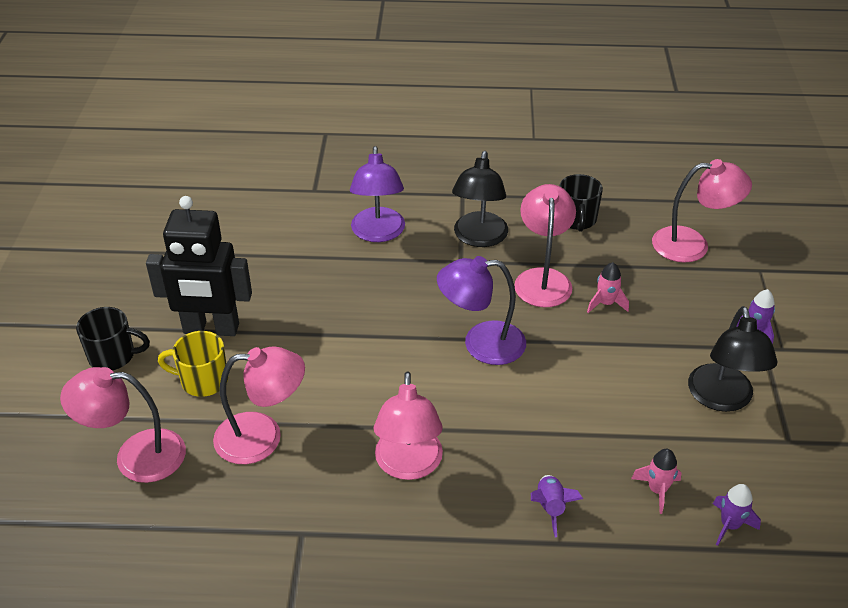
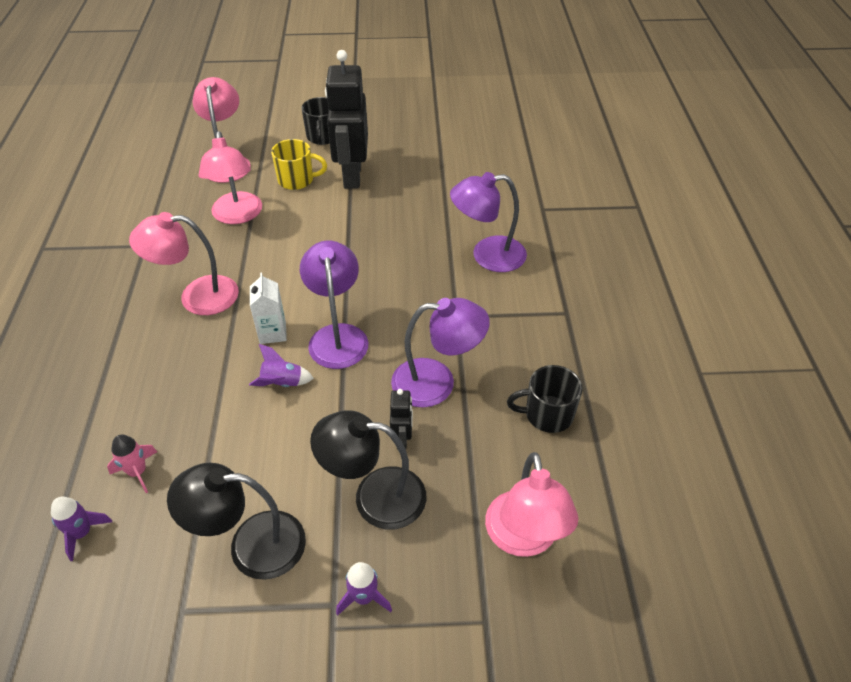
camera: 85 degrees right, 5 degrees up
yellow mug [158,331,228,397] -> yellow mug turned 90 degrees clockwise [271,139,327,190]
black lamp [452,151,508,247] -> black lamp moved to [310,410,427,530]
pink lamp [514,184,576,307] -> purple lamp [391,298,490,408]
purple rocket [531,475,583,537] -> purple rocket moved to [249,344,314,387]
pink rocket [587,262,629,313] -> black robot [390,389,413,449]
none -> white carton [250,272,287,344]

